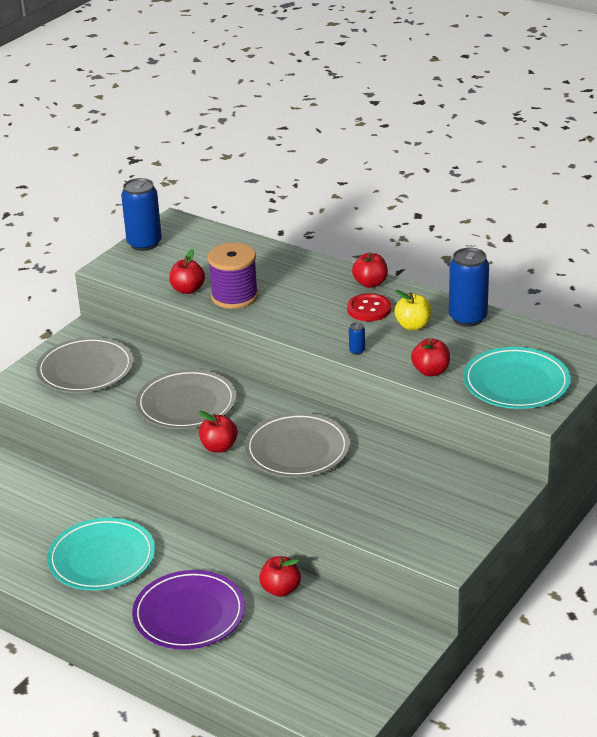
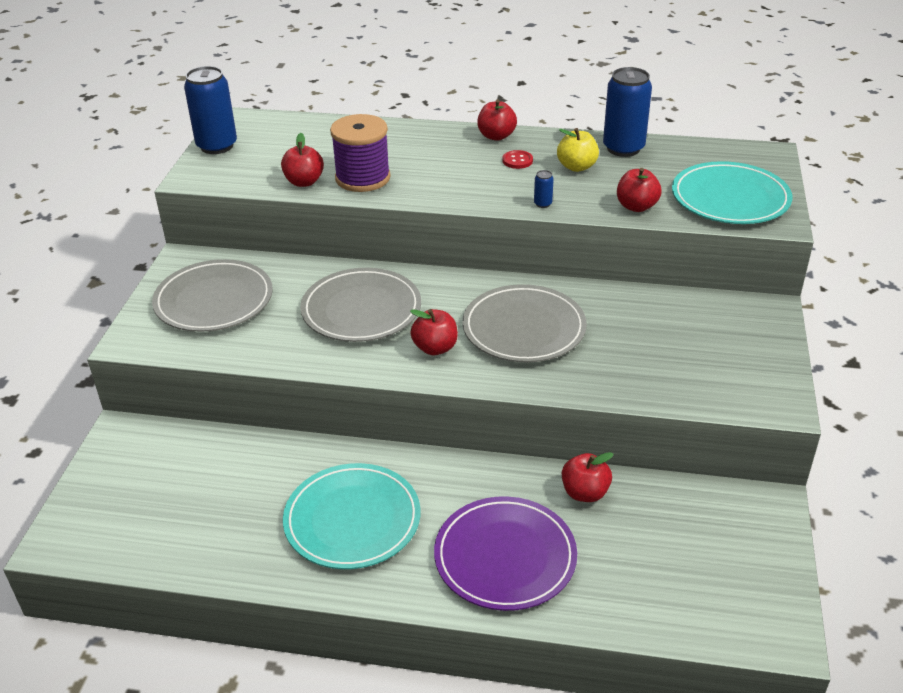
camera: 25 degrees left, 5 degrees up
red button [347,293,391,321] -> red button [502,150,533,169], size x0.62

